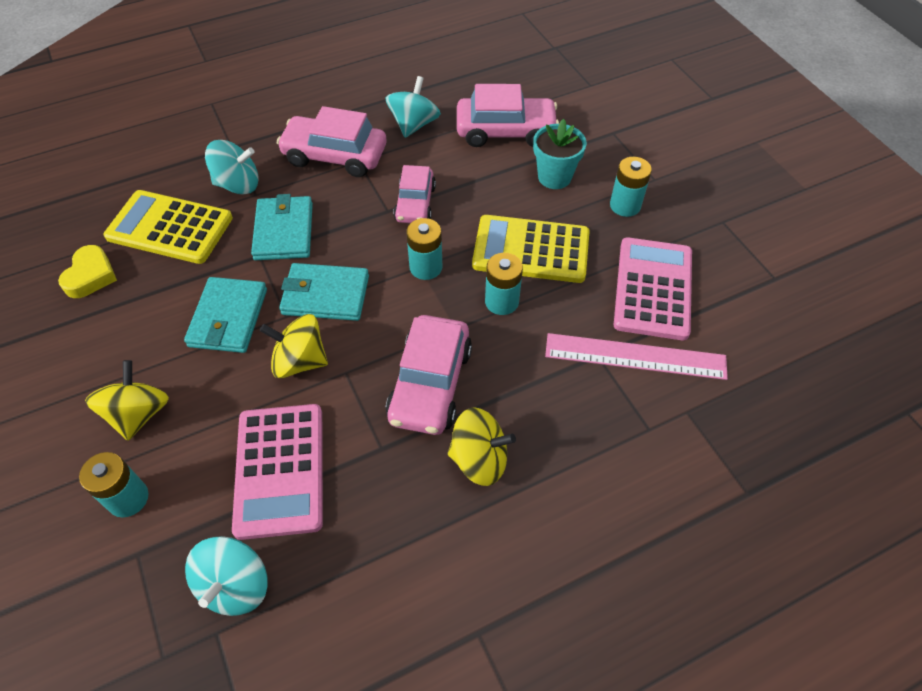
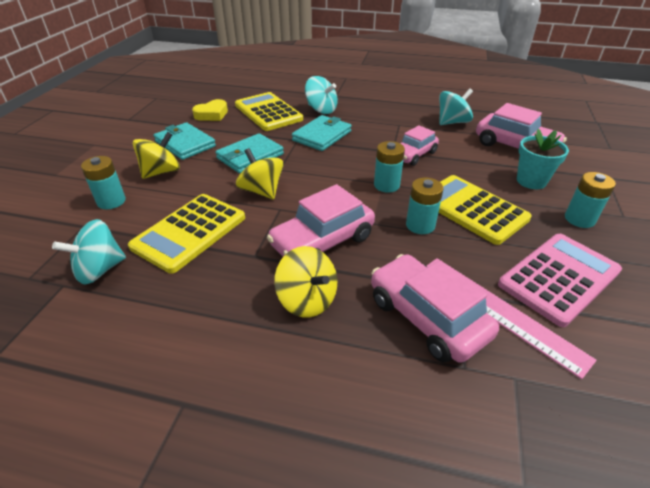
camera: 40 degrees right, 15 degrees down
pink calculator [232,404,323,540] -> yellow calculator [128,194,245,273]
pink car [277,106,386,177] -> pink car moved to [371,254,499,363]
turquoise wallet [279,263,369,321] -> turquoise wallet moved to [153,122,216,160]

